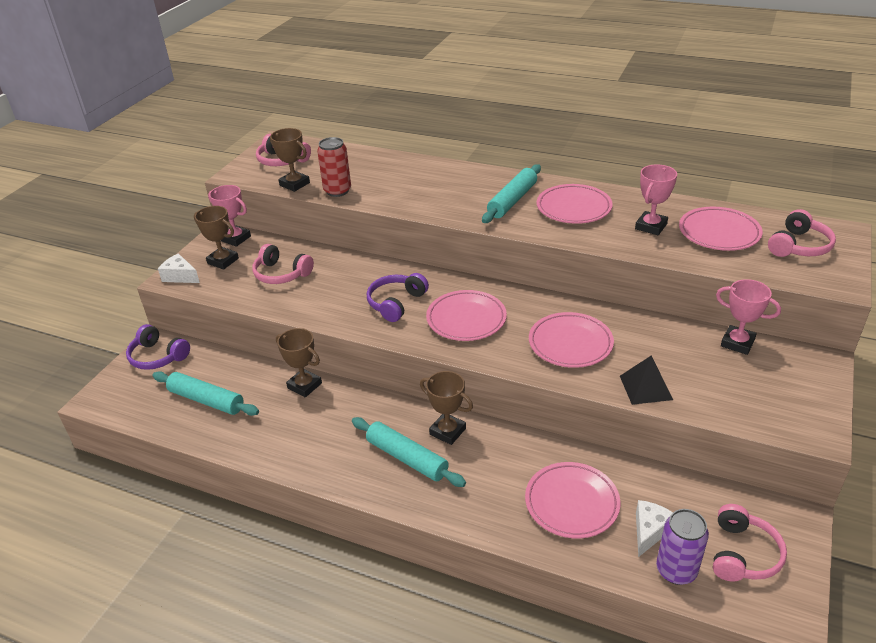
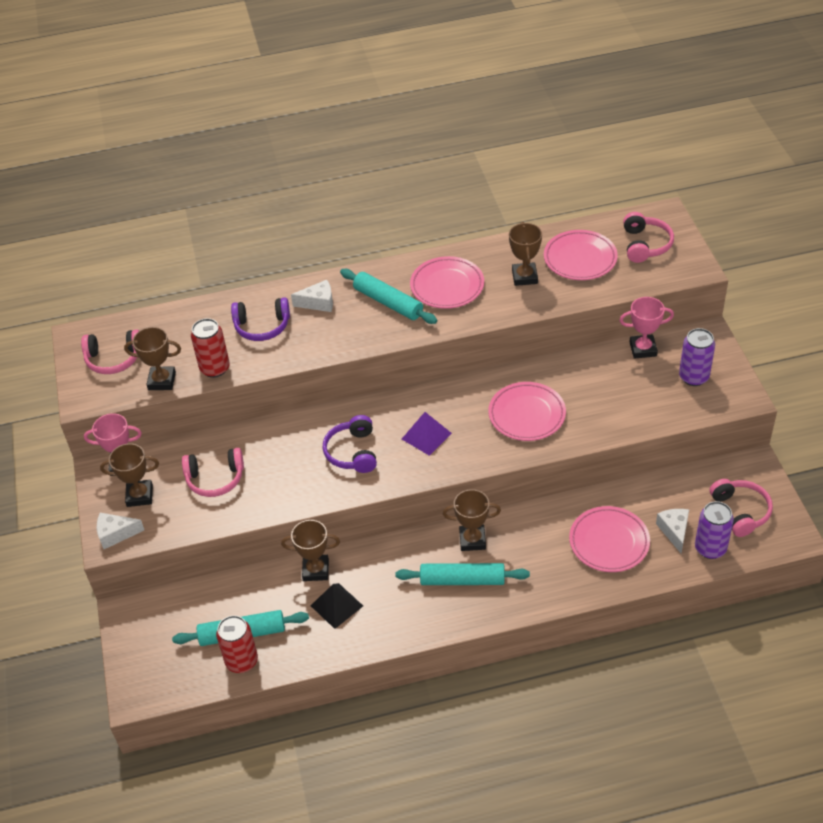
camera: 35 degrees left, 10 degrees up
purple headphones [126,324,190,370] -> purple headphones moved to [231,297,290,341]
pink plate [426,290,507,341] -> purple pyramid [402,412,452,456]
turquoise rolling pin [482,164,541,223] -> turquoise rolling pin turned 45 degrees counterclockwise [340,269,437,324]
black pyramid [620,355,673,405] -> black pyramid moved to [311,583,363,629]
pink trophy [635,164,677,235] -> brown trophy [509,222,542,286]
none -> red can [216,615,258,673]
none -> white cheese [291,280,333,312]
none -> purple can [679,328,715,386]

